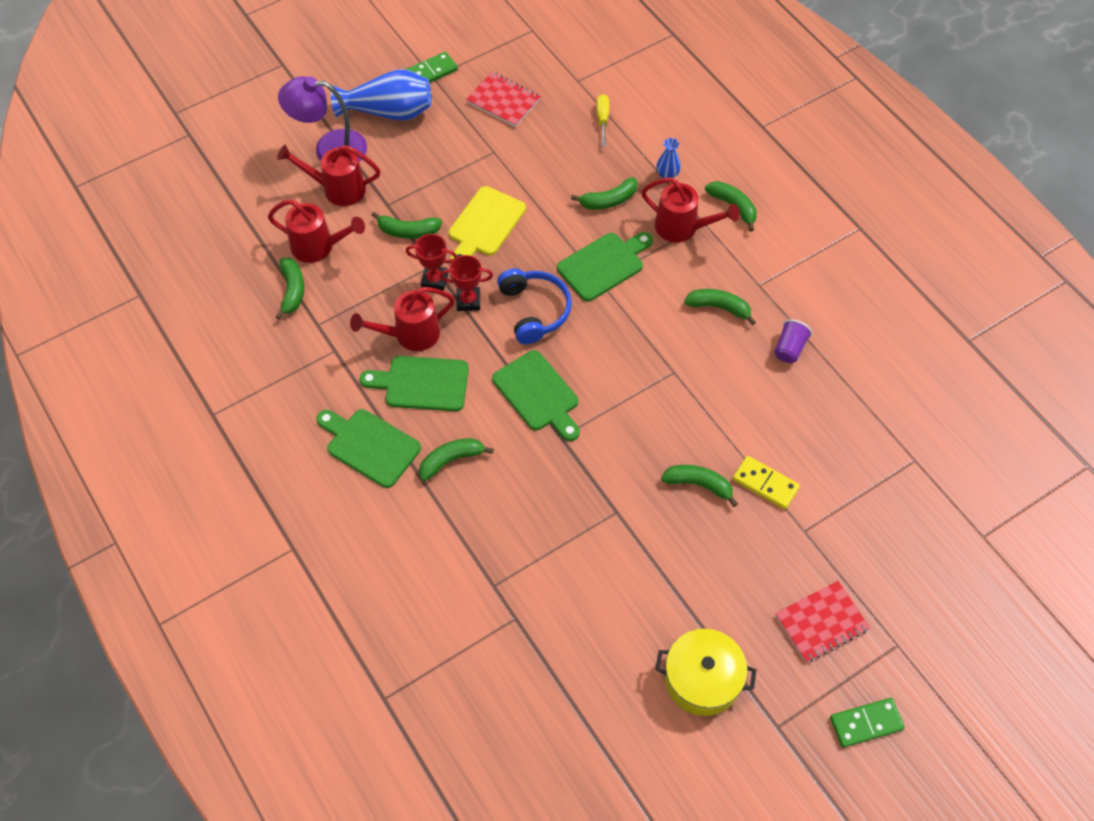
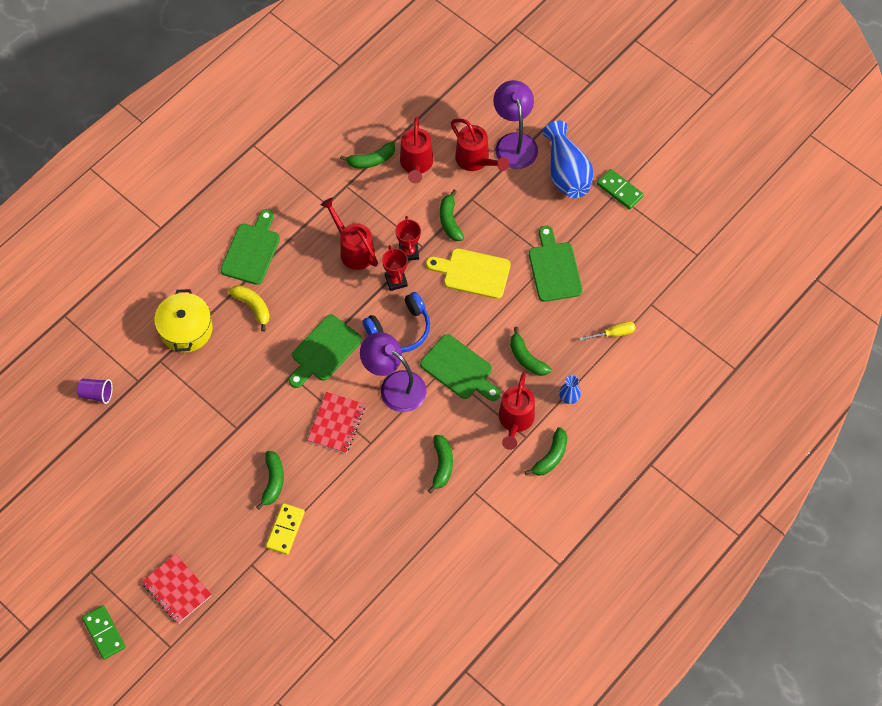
camera: 75 degrees right, 5 degrees up
red watering can [277,144,381,206] -> red watering can turned 150 degrees clockwise [451,119,509,171]
green cutting board [360,356,469,411] -> green cutting board moved to [529,226,582,302]
green banana [419,438,494,481] -> yellow banana [228,285,270,332]
red notebook [466,72,541,127] -> red notebook moved to [307,392,365,453]
yellow pot [655,629,756,716] -> yellow pot moved to [154,289,213,353]
purple cup [774,319,812,363] -> purple cup moved to [77,379,113,404]
none -> purple lamp [360,332,426,412]

